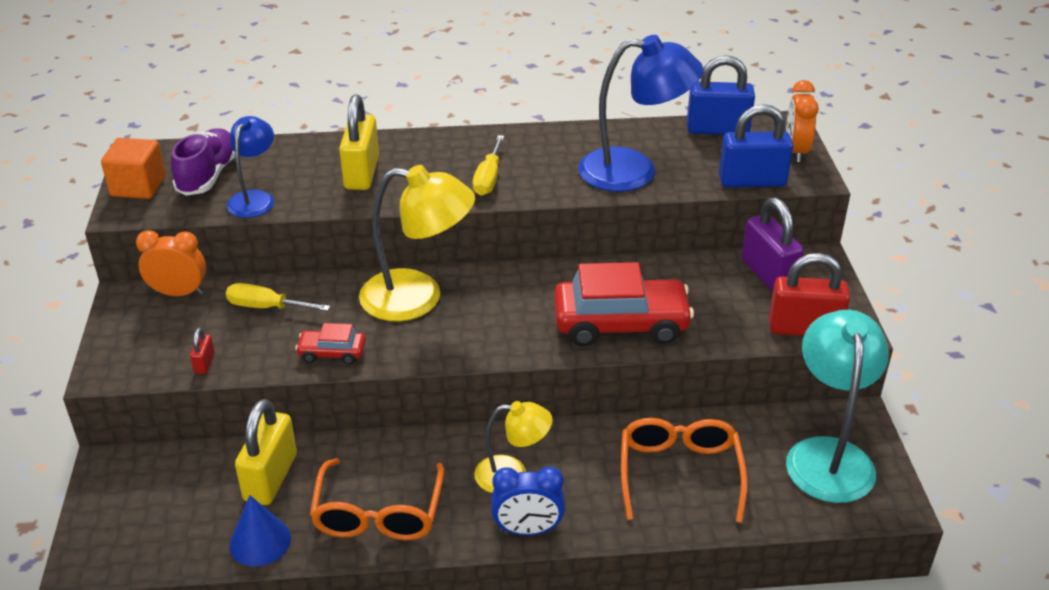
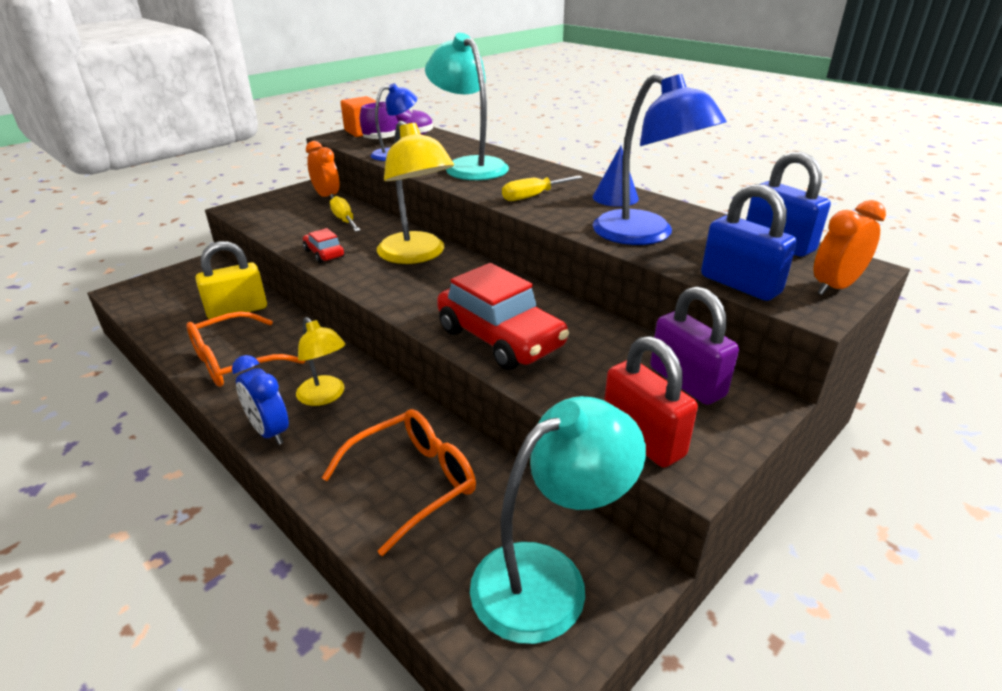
camera: 50 degrees right, 5 degrees down
red padlock [190,328,215,374] -> none
blue cone [229,495,291,567] -> blue cone moved to [593,146,639,207]
yellow padlock [339,94,379,190] -> turquoise lamp [425,33,509,180]
purple padlock [741,198,804,292] -> purple padlock turned 60 degrees counterclockwise [650,286,739,405]

